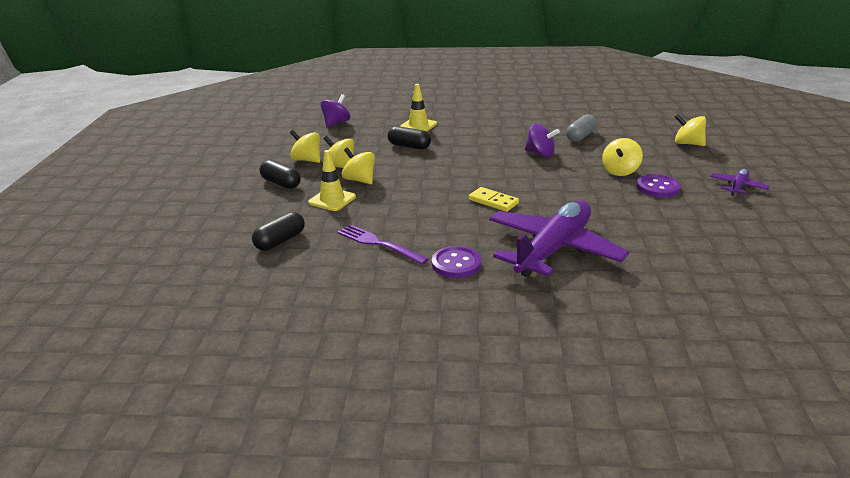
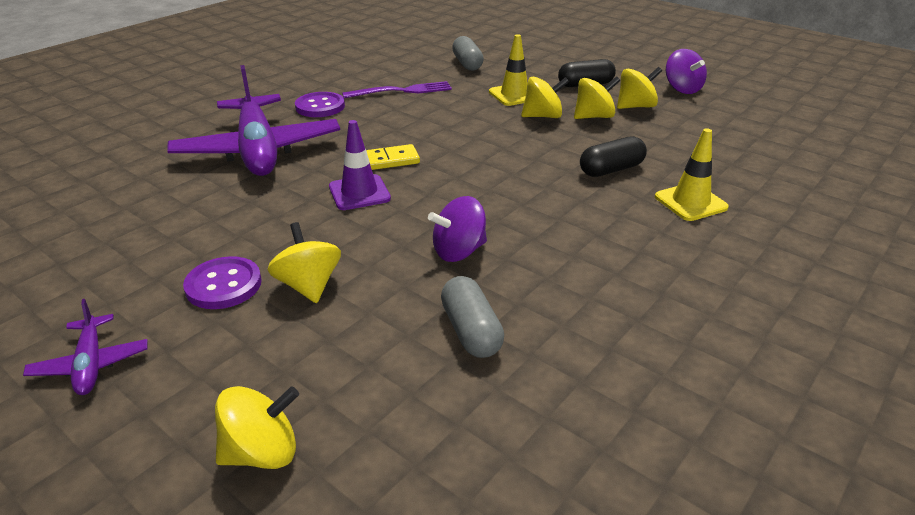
camera: 125 degrees right, 5 degrees up
black capsule [252,212,305,251] -> grey capsule [452,36,484,71]
purple spinning top [320,94,350,127] -> purple spinning top moved to [666,49,707,94]
none -> purple traffic cone [329,120,391,210]

